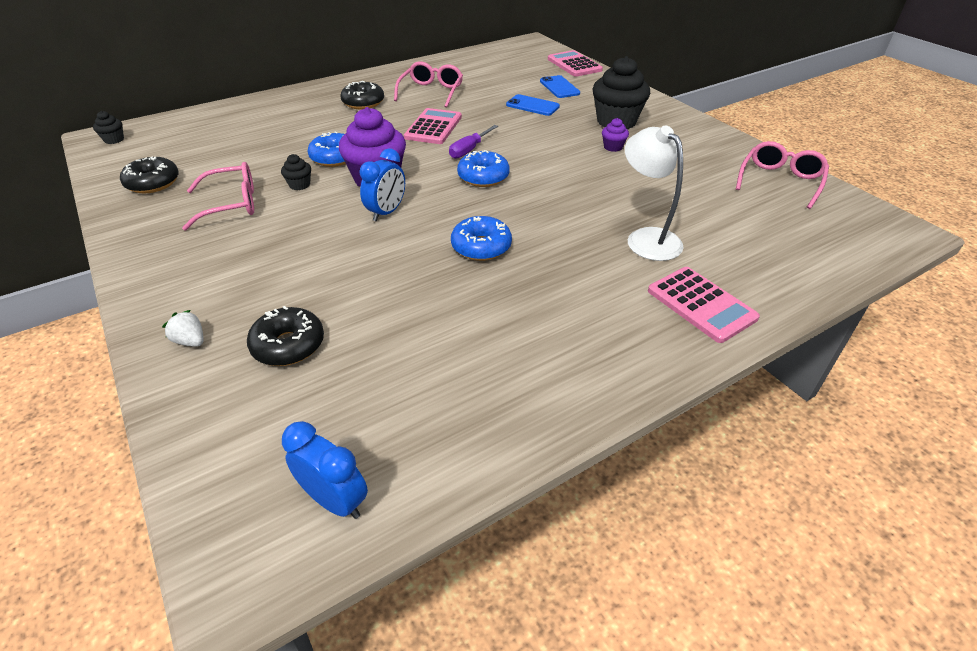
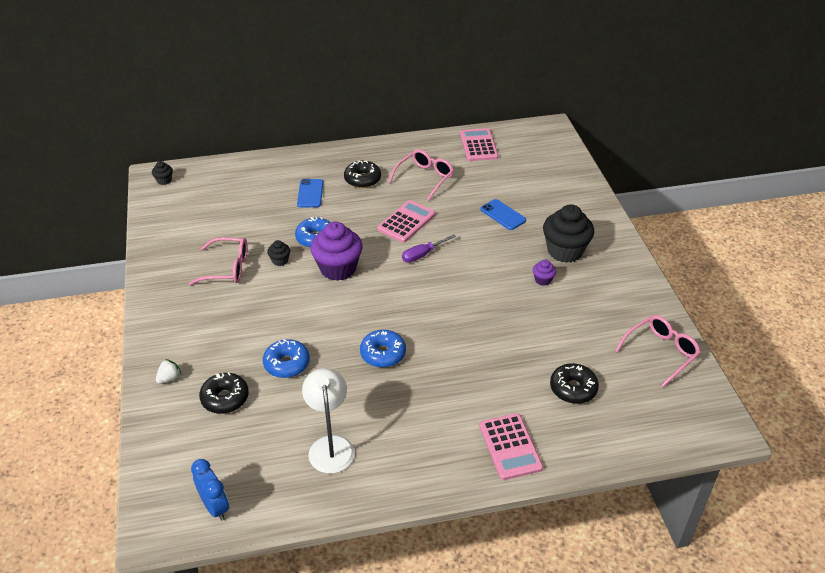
camera: 20 degrees right, 0 degrees up
black donut [120,157,179,193] -> black donut moved to [550,363,599,404]
white strawberry [162,310,204,347] -> white strawberry turned 75 degrees clockwise [156,359,182,384]
blue clock [360,148,405,222] -> none
blue donut [457,150,510,187] -> blue donut moved to [263,339,310,378]
blue phone [540,75,580,98] -> blue phone moved to [297,179,323,207]
pink calculator [548,50,603,77] -> pink calculator moved to [460,128,498,161]
white lamp [625,126,684,261] -> white lamp moved to [302,368,355,474]

